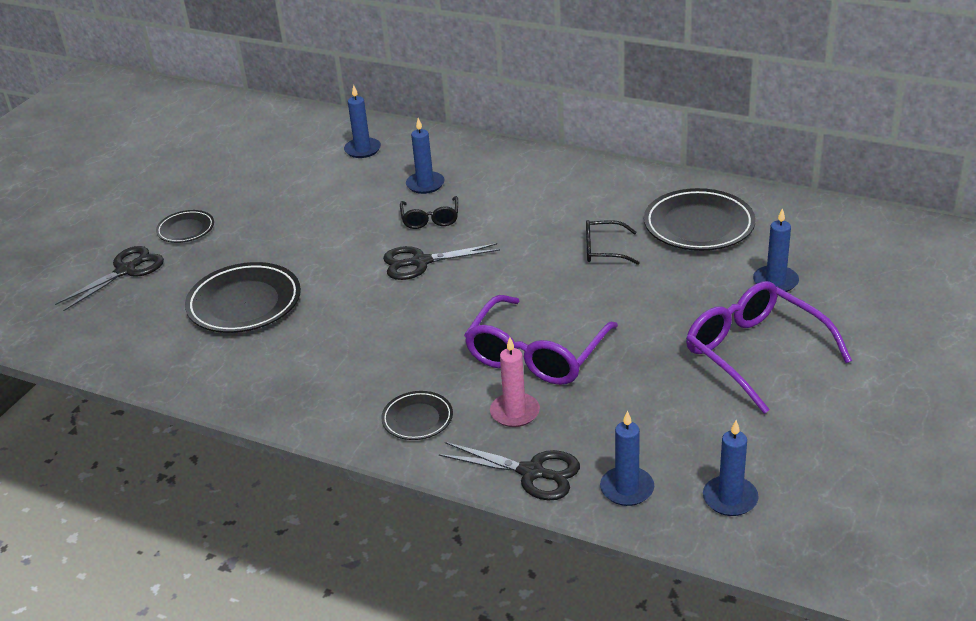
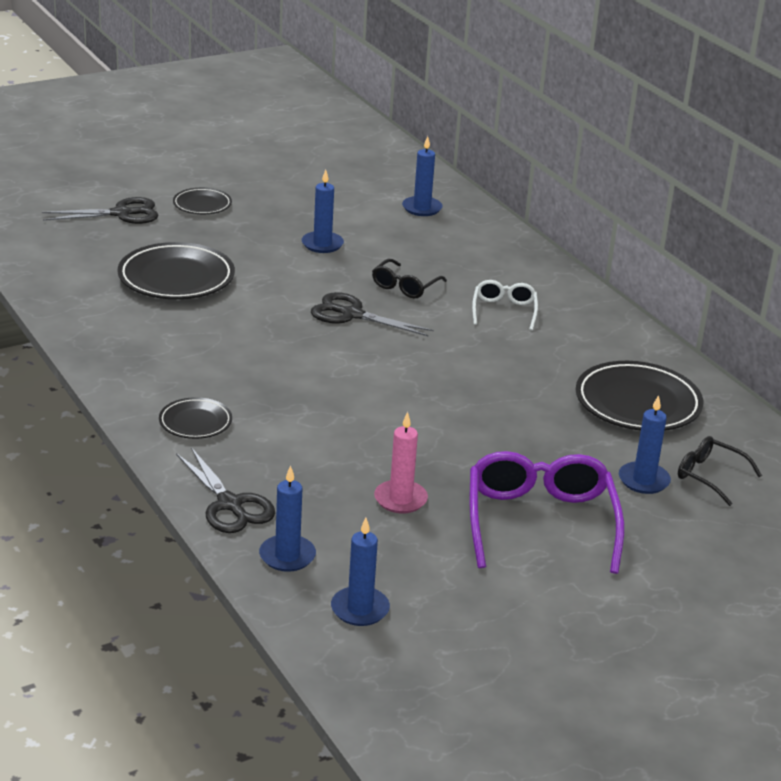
camera: 30 degrees right, 5 degrees down
blue candle [406,118,445,194] -> blue candle moved to [302,170,344,253]
purple glasses [464,295,618,385] -> none
pink candle [490,337,540,427] -> pink candle moved to [374,412,428,513]
black glasses [586,220,639,265] -> black glasses moved to [678,436,762,506]
none -> white glasses [472,280,538,330]

